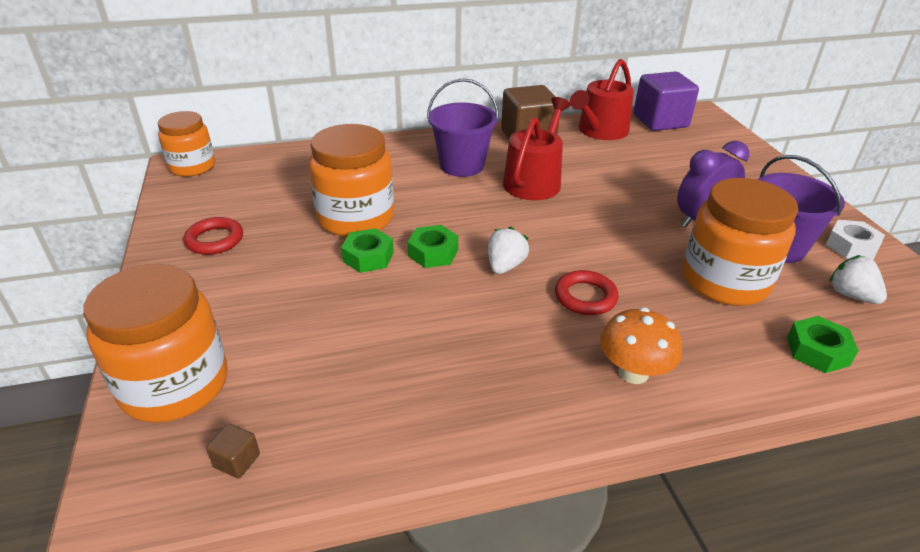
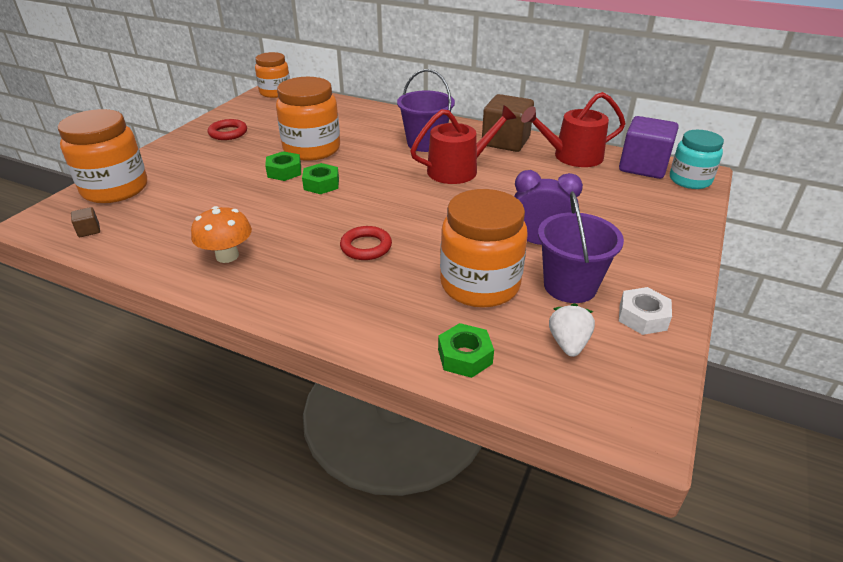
camera: 40 degrees right, 0 degrees up
white strawberry [488,227,529,274] -> none
orange mushroom [600,307,682,384] -> orange mushroom moved to [191,206,252,263]
none -> turquoise jar [670,130,724,189]

